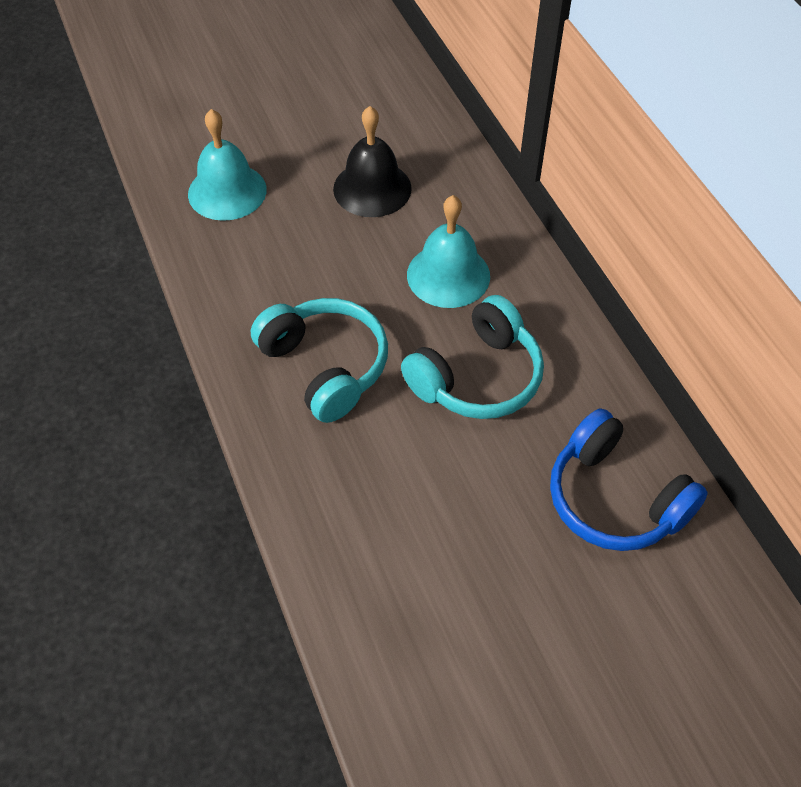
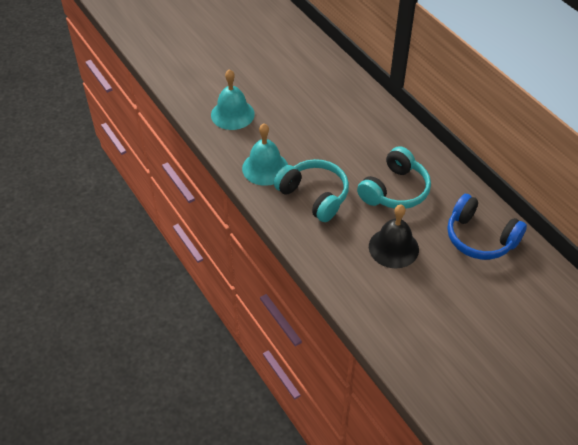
camera: 10 degrees left, 5 degrees down
black bell [333,106,412,217] -> black bell moved to [369,205,419,268]
turquoise bell [407,195,490,308] -> turquoise bell moved to [242,124,288,186]

